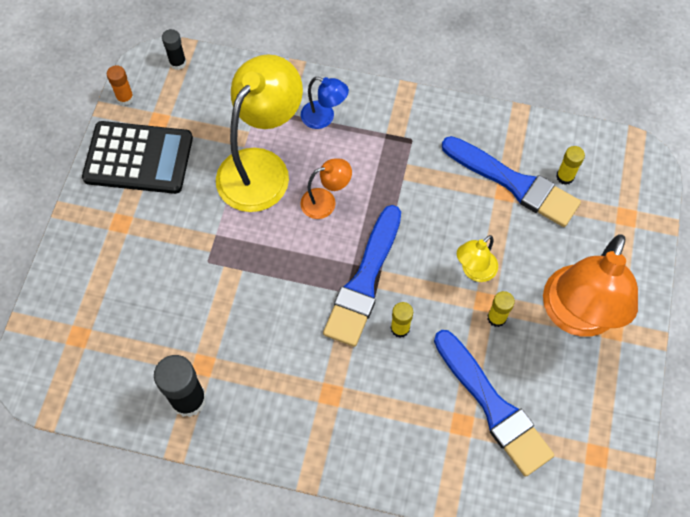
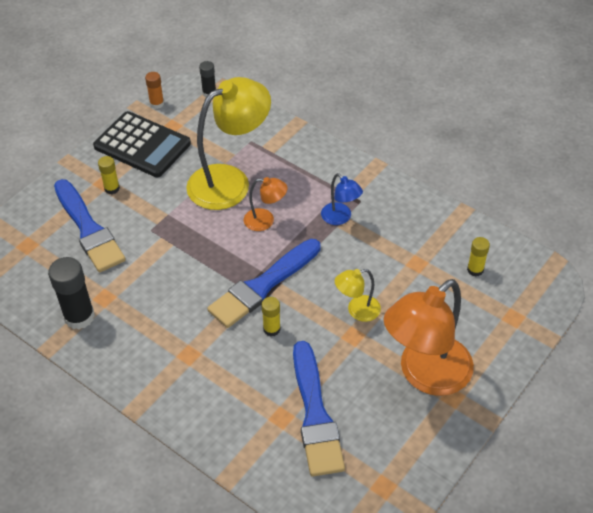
camera: 25 degrees right, 15 degrees down
blue lamp [301,77,349,129] -> blue lamp moved to [321,173,363,225]
blue brush [442,136,581,227] -> blue brush moved to [54,179,126,272]
yellow glue stick [487,291,515,327] -> yellow glue stick moved to [98,156,120,194]

